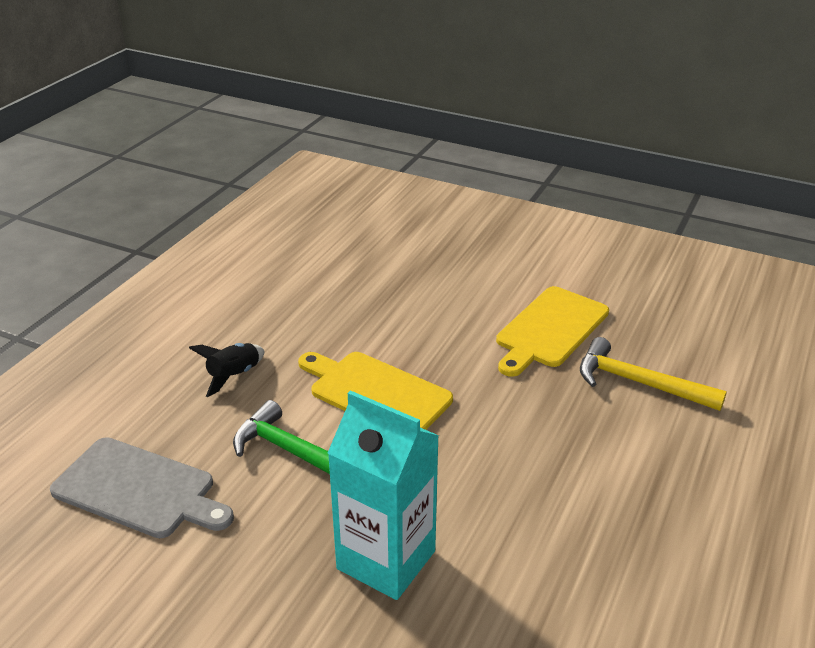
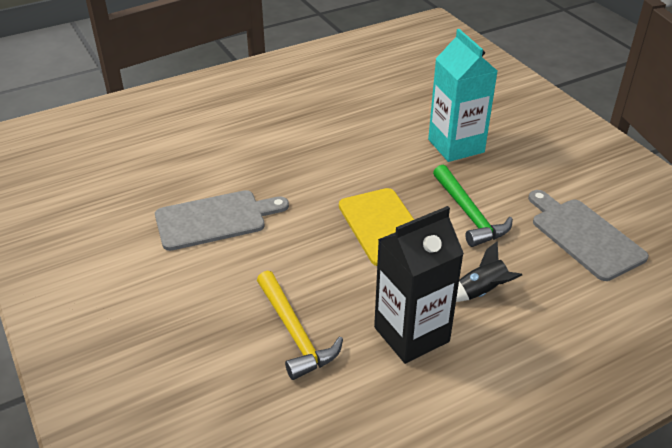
camera: 145 degrees left, 5 degrees up
yellow cutting board [496,286,609,377] -> grey cutting board [155,190,289,251]
yellow hammer [580,337,727,411] -> yellow hammer moved to [257,271,343,380]
none -> black carton [374,206,464,364]

